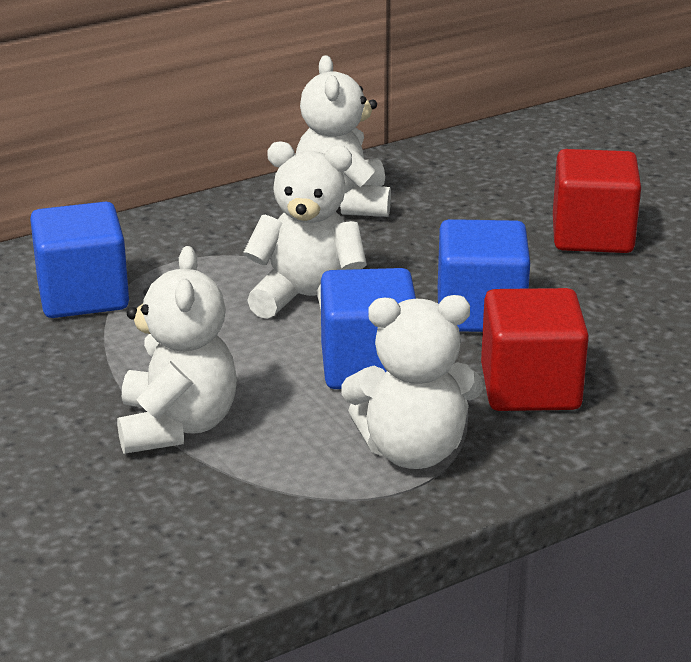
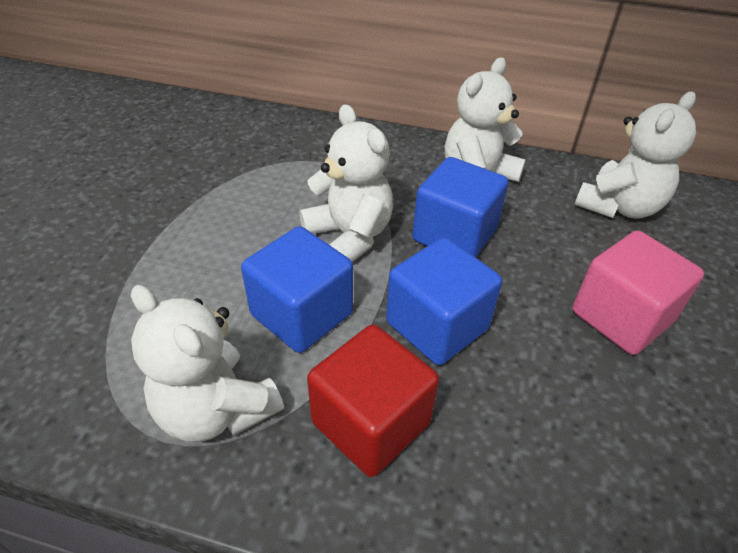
camera: 45 degrees right, 15 degrees up
blue cube [30,202,129,318] -> blue cube moved to [412,157,508,257]
white teddy bear [117,246,237,454] -> white teddy bear moved to [574,91,696,219]
red cube [553,149,641,253] -> pink cube [572,230,704,355]

